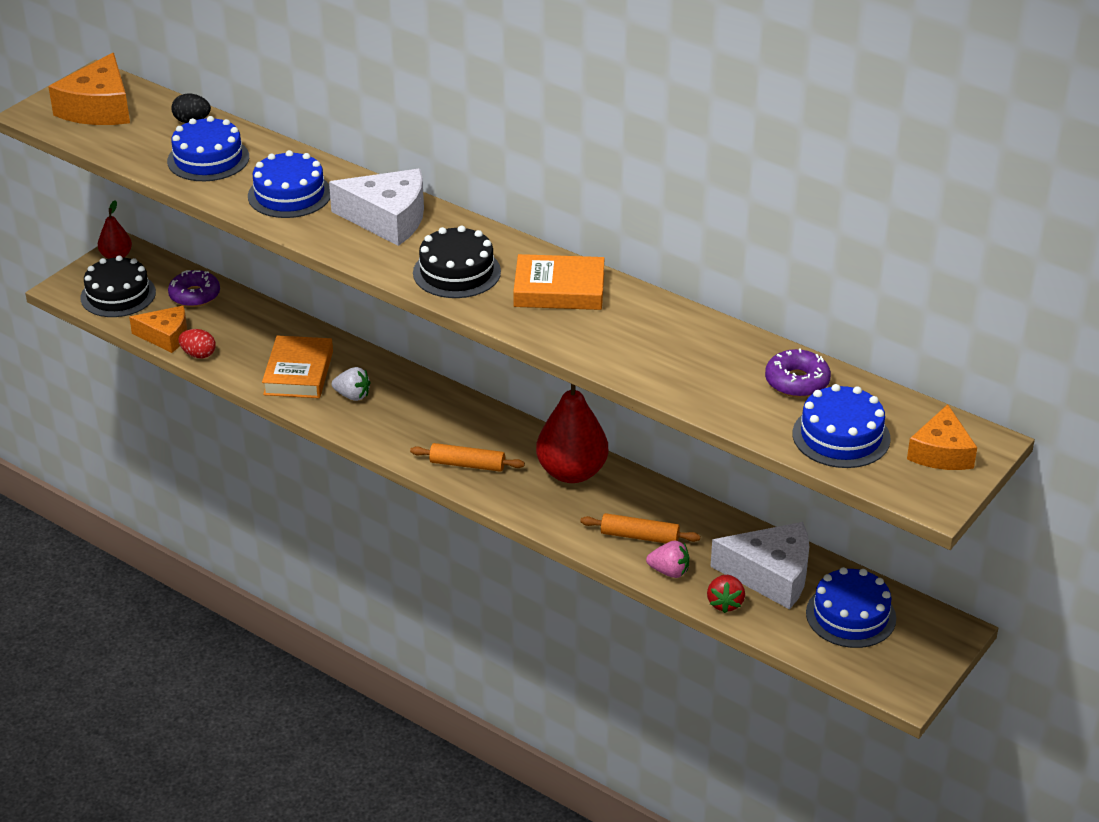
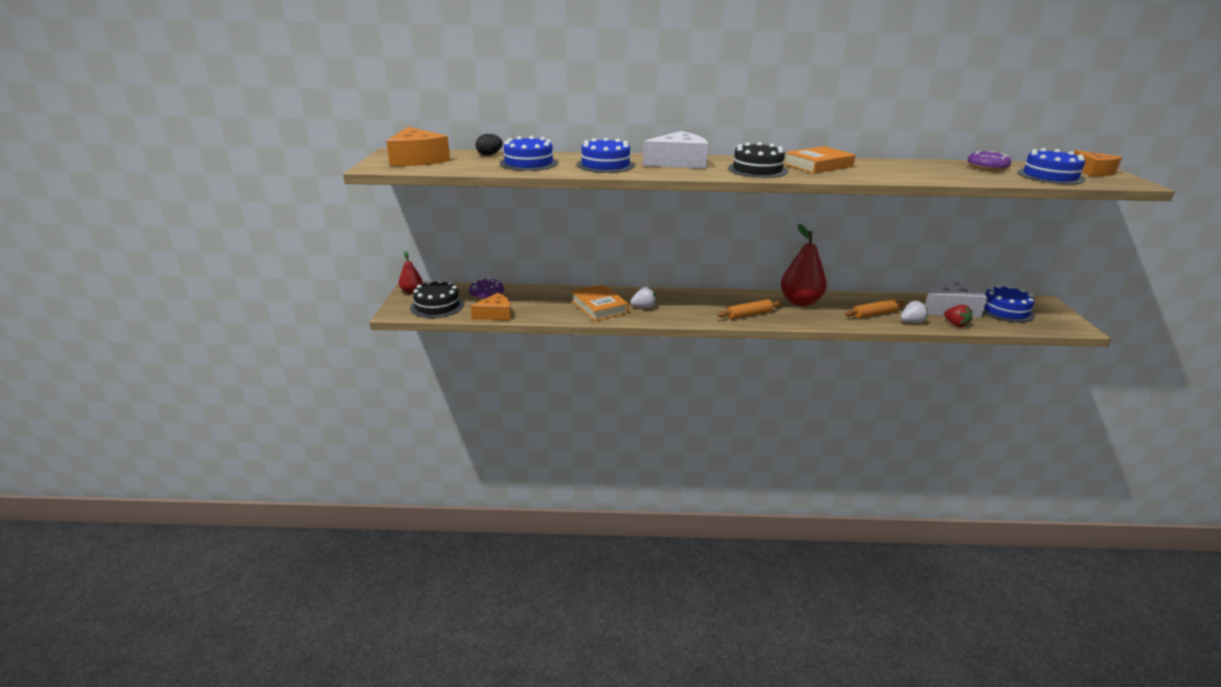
camera: 35 degrees left, 10 degrees down
red egg [178,329,216,358] -> none
pink strawberry [646,541,689,578] -> white strawberry [900,301,928,323]

